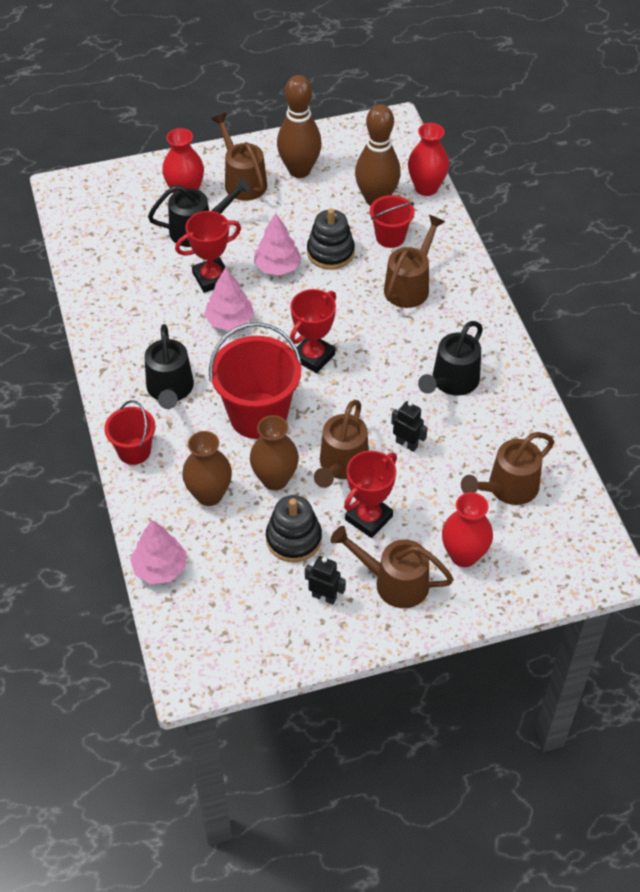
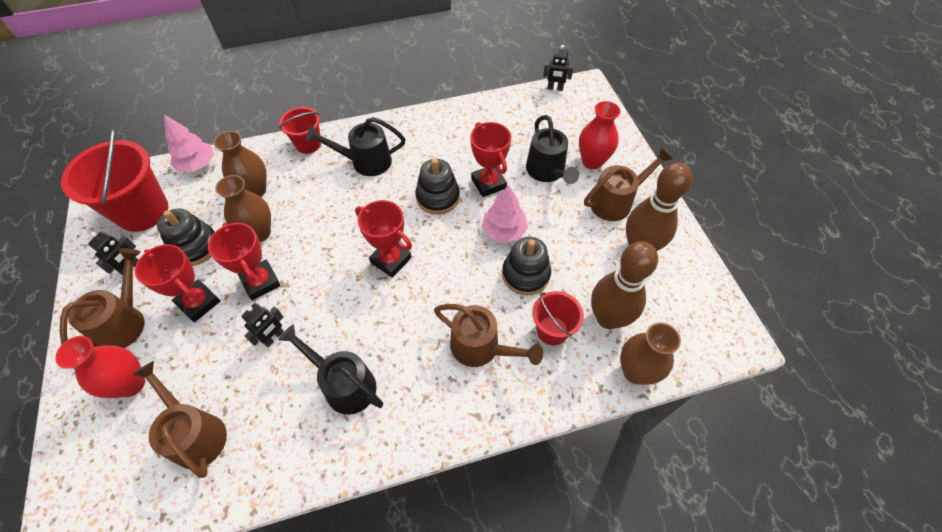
camera: 90 degrees right, 5 degrees up
pink tree [204,267,254,331] -> black stacking toy [415,159,460,215]
red bucket [209,322,302,439] -> red bucket moved to [61,128,169,232]
brown watering can [314,400,369,488] -> red trophy [208,223,281,300]
red vase [408,123,449,196] -> brown vase [620,322,681,385]
none -> black robot [543,45,574,91]

